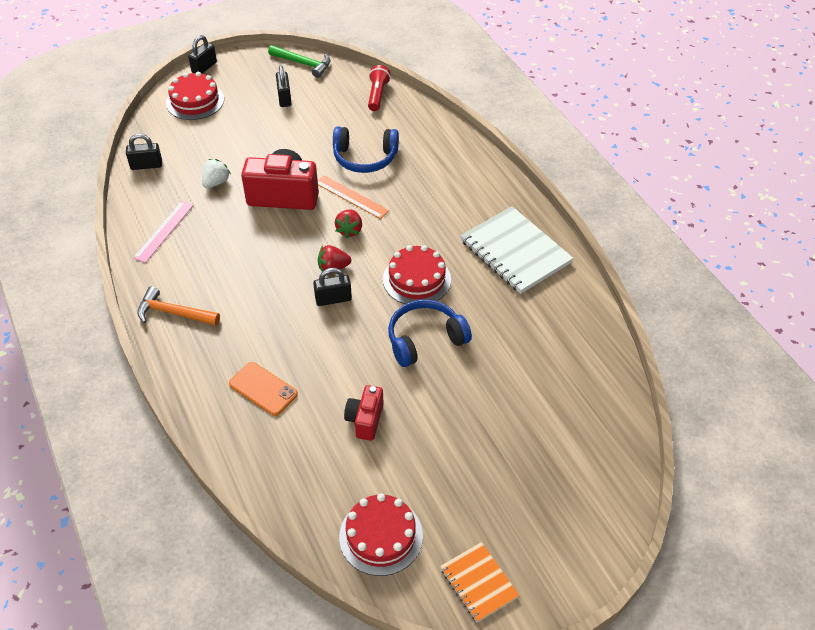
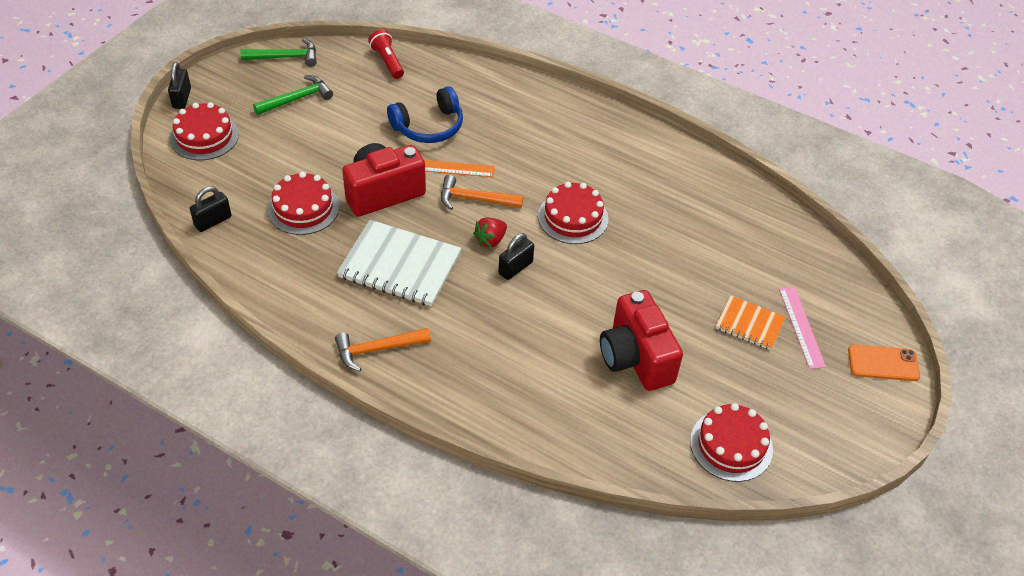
camera: 35 degrees left, 0 degrees up
pink ruler [133,201,194,263] -> pink ruler moved to [779,287,826,369]
white strawberry [202,159,231,188] -> red cake [267,172,339,235]
orange phone [229,362,298,416] -> orange phone moved to [848,344,920,381]
black padlock [276,65,292,107] -> green hammer [253,75,333,115]
red strawberry [335,209,362,238] -> orange hammer [441,175,523,210]
red camera [344,385,383,441] -> red camera [600,290,683,391], size x1.80
blue headphones [388,300,472,367] -> none
orange notebook [440,542,520,622] -> orange notebook moved to [716,295,786,350]
white notebook [461,206,574,294] -> white notebook moved to [337,220,461,307]

